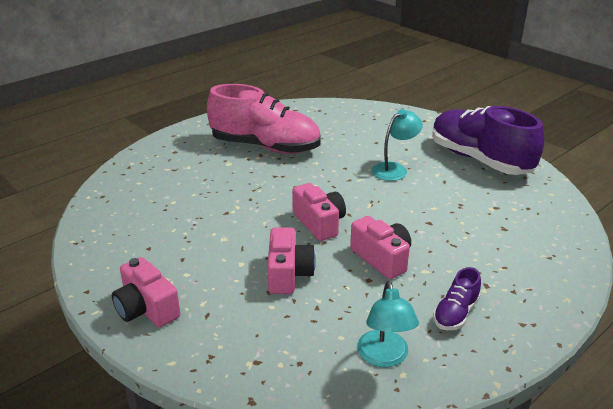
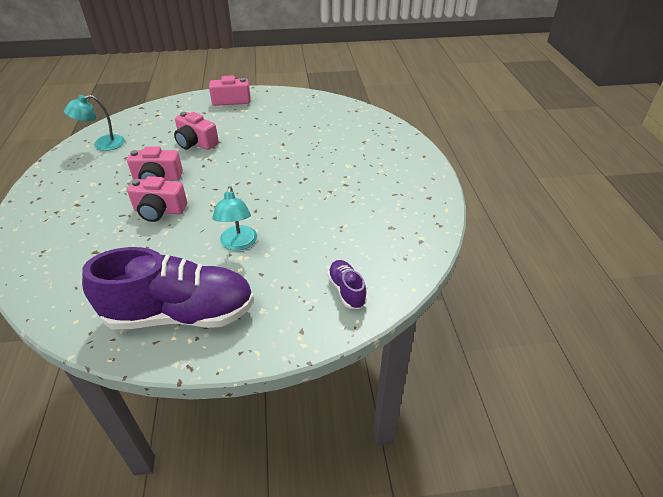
camera: 125 degrees right, 10 degrees up
pink shoe [207,84,320,154] -> none
pink camera [292,183,346,241] -> pink camera moved to [127,176,187,222]
turquoise lamp [357,280,419,367] -> turquoise lamp turned 60 degrees counterclockwise [64,95,125,151]
purple shoe [433,267,481,330] -> purple shoe moved to [327,260,367,309]

